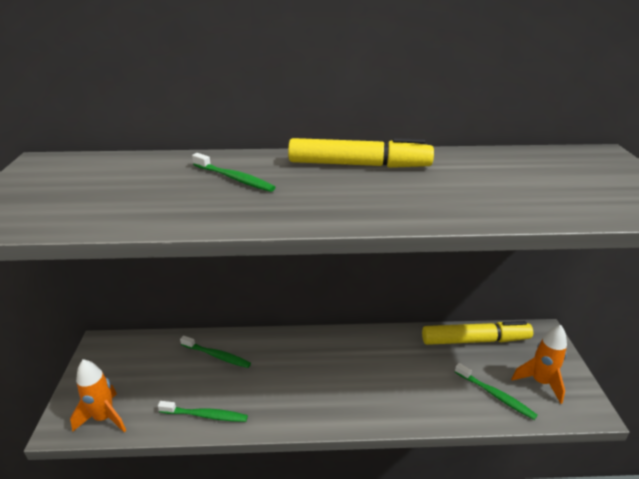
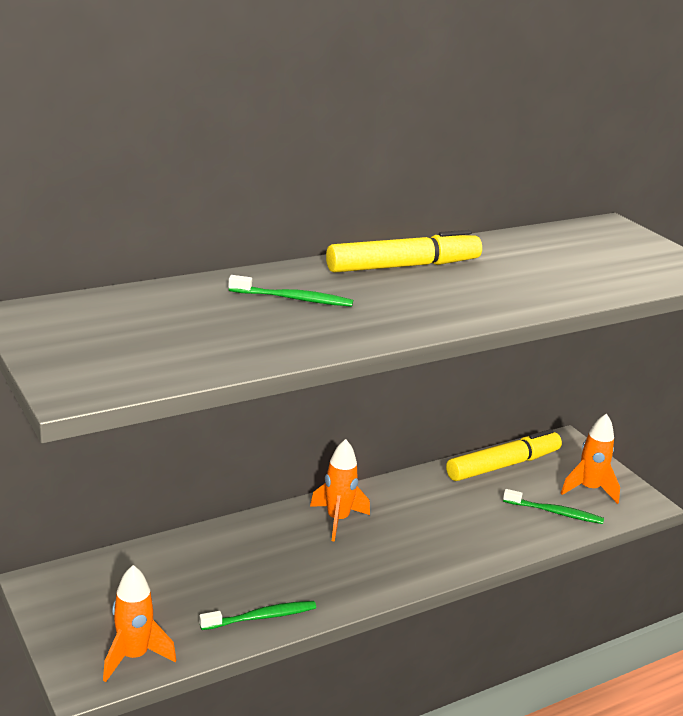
camera: 30 degrees left, 5 degrees down
green toothbrush [180,336,251,368] -> none
none -> orange rocket [310,439,370,541]

